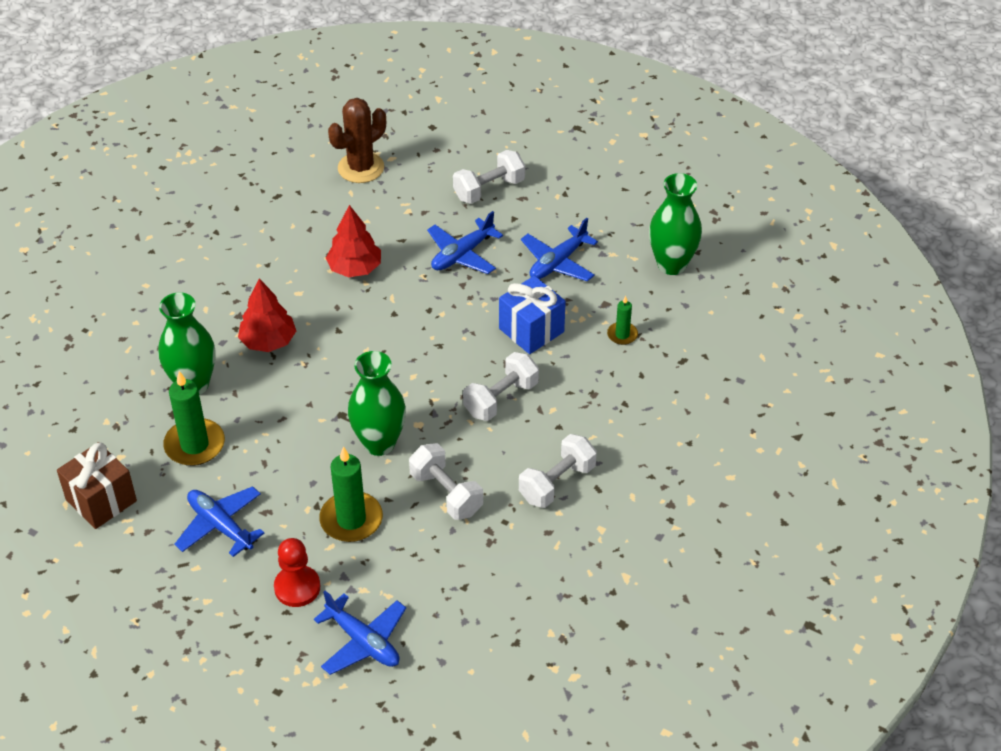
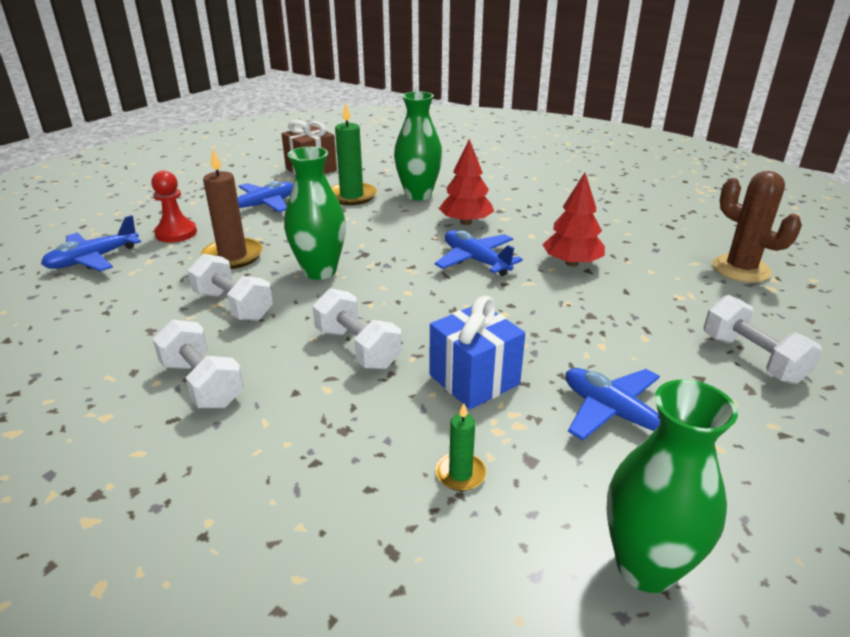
camera: 95 degrees right, 15 degrees down
green candle [319,446,383,542] -> brown candle [201,149,263,269]
white dumbbell [409,443,483,520] -> white dumbbell turned 75 degrees clockwise [188,254,273,321]
blue plane [427,211,503,274] -> blue plane moved to [435,230,523,276]

